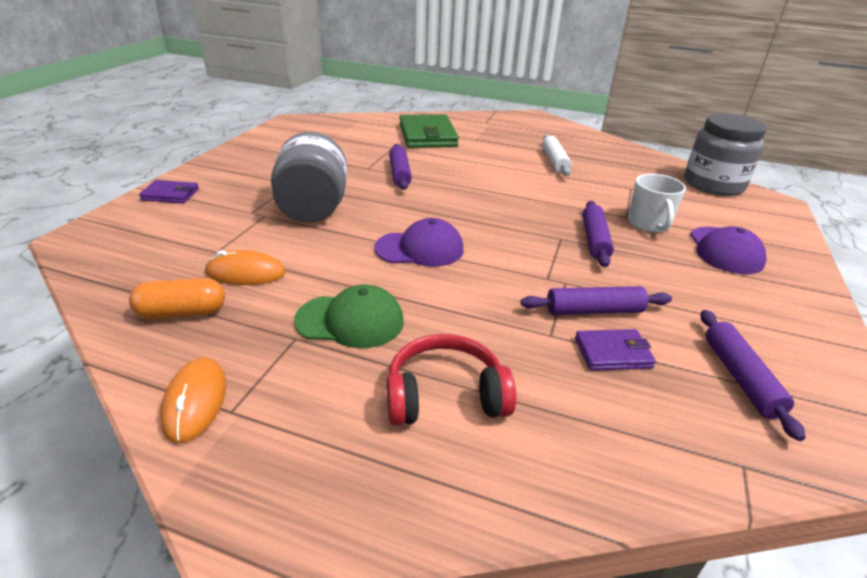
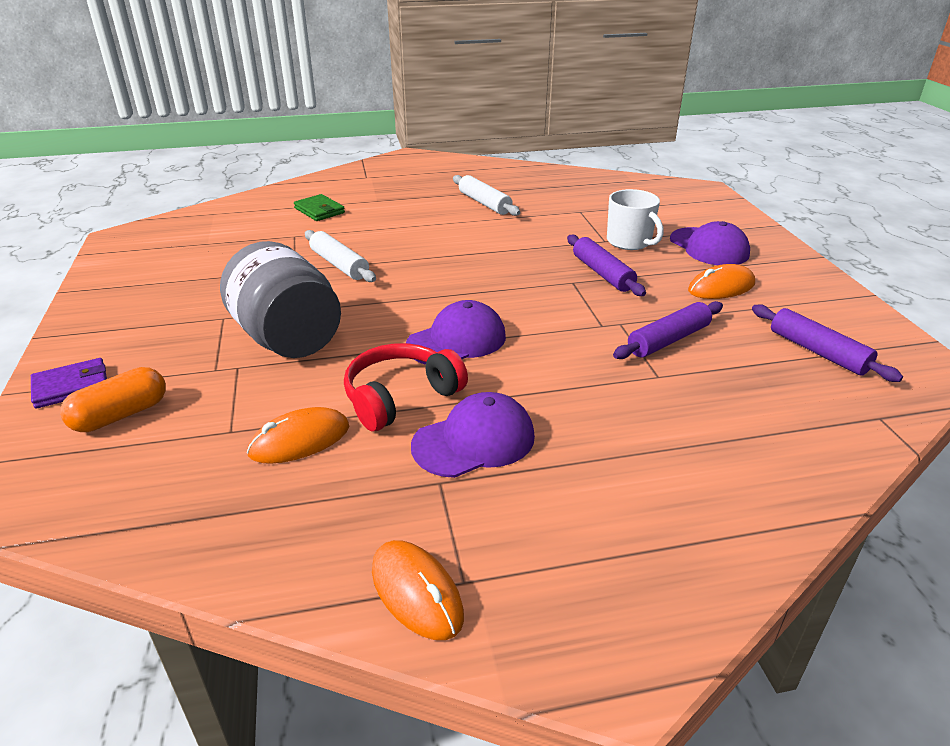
camera: 30 degrees left, 0 degrees up
orange capsule [129,278,225,319] -> orange capsule moved to [60,367,166,432]
green cap [294,284,404,348] -> purple cap [411,392,535,478]
red headphones [386,334,516,425] -> red headphones moved to [344,343,468,431]
purple rolling pin [389,144,412,190] -> white rolling pin [305,230,376,282]
green wallet [399,114,459,148] -> green wallet [294,194,345,221], size x0.52
purple wallet [575,329,656,371] -> none
grey jar [685,113,767,196] -> none
none -> orange mouse [688,264,755,299]

